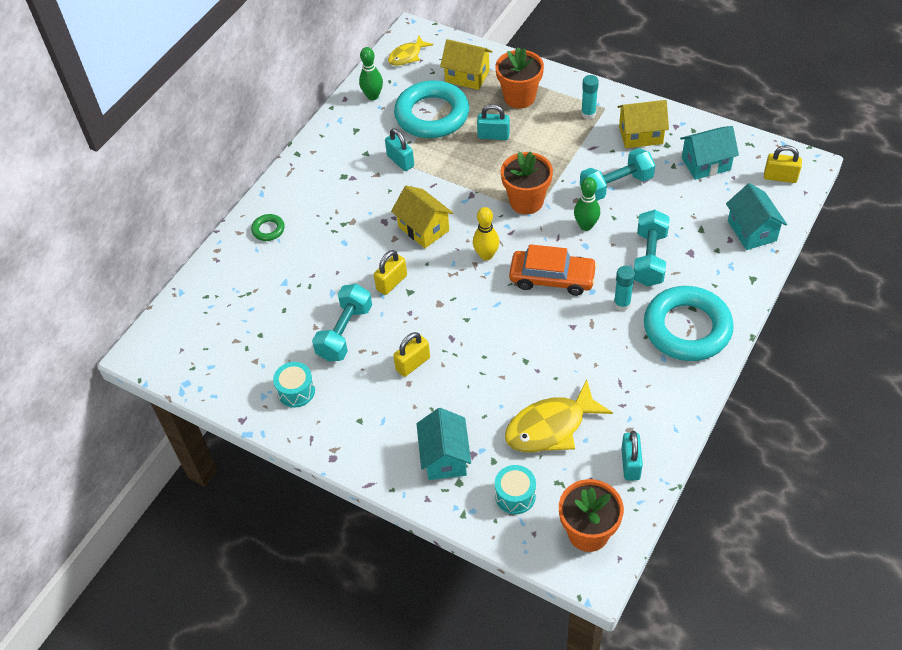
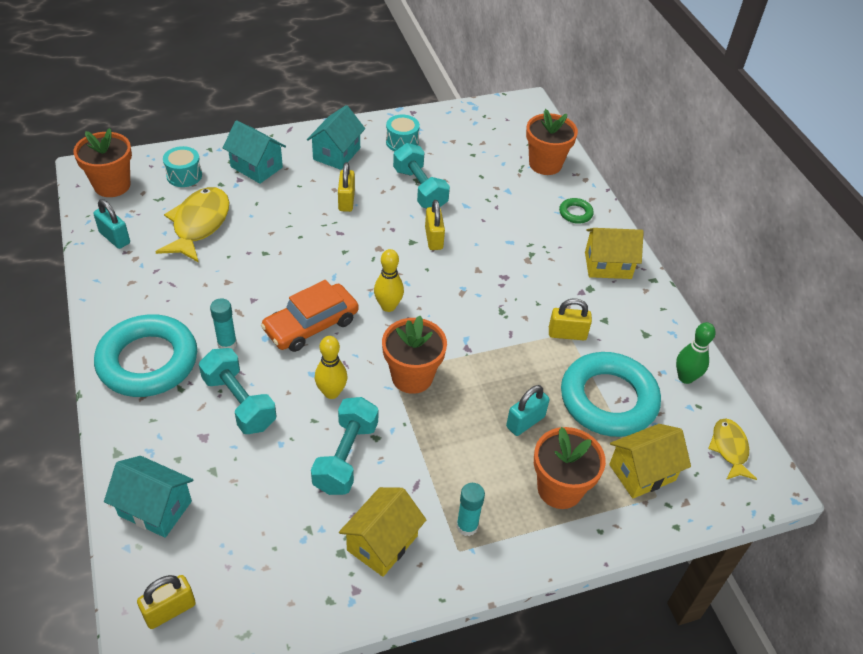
camera: 125 degrees right, 5 degrees down
turquoise padlock [385,128,414,171] -> yellow padlock [549,298,592,340]
yellow house [391,186,453,248] -> yellow house moved to [585,228,644,279]
green bowling pin [574,177,600,231] -> yellow bowling pin [315,336,347,399]
turquoise house [680,126,739,180] -> turquoise house moved to [307,105,365,170]
none -> orange flower pot [526,109,578,175]

